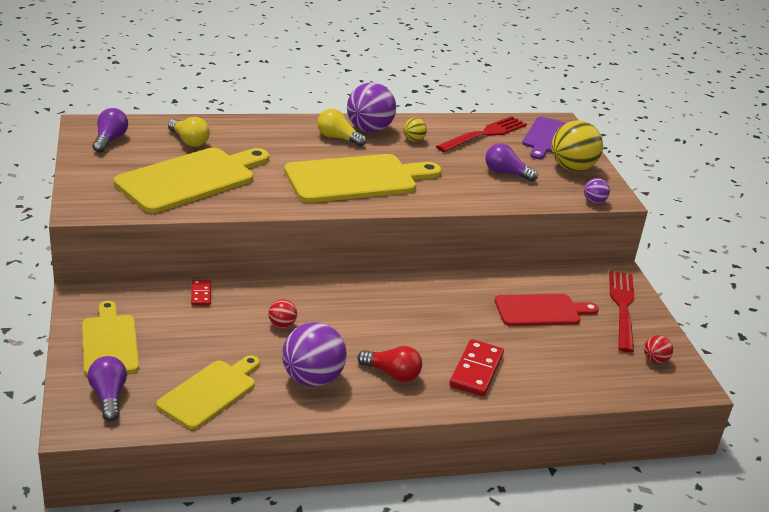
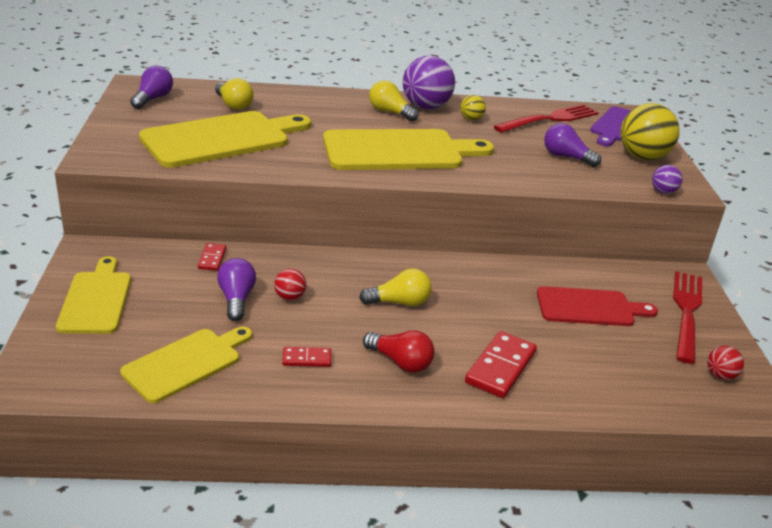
camera: 10 degrees right, 0 degrees up
purple light bulb [88,356,127,421] -> purple light bulb moved to [217,258,256,321]
purple ball [282,322,347,387] -> red domino [282,347,331,367]
none -> yellow light bulb [359,268,432,306]

